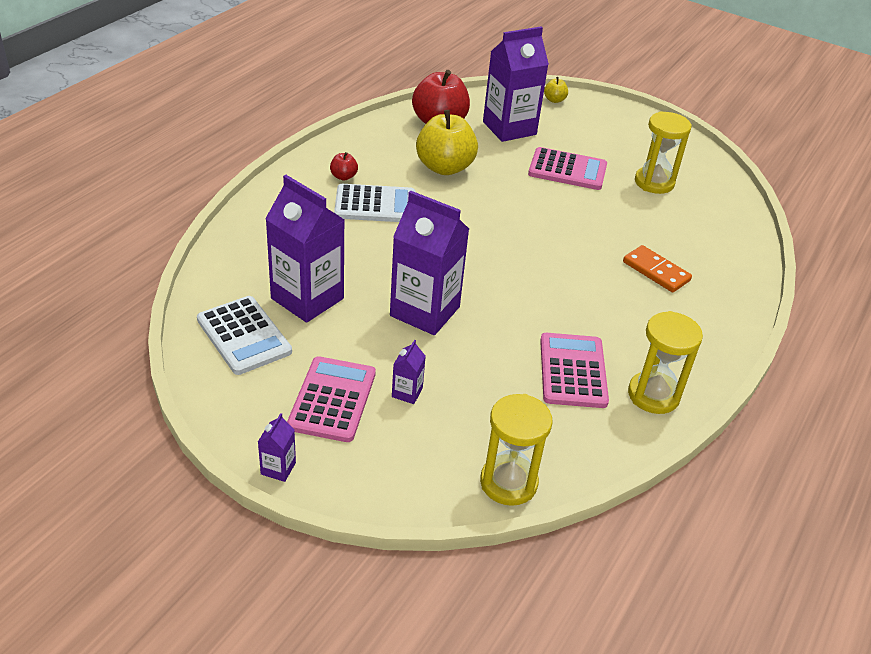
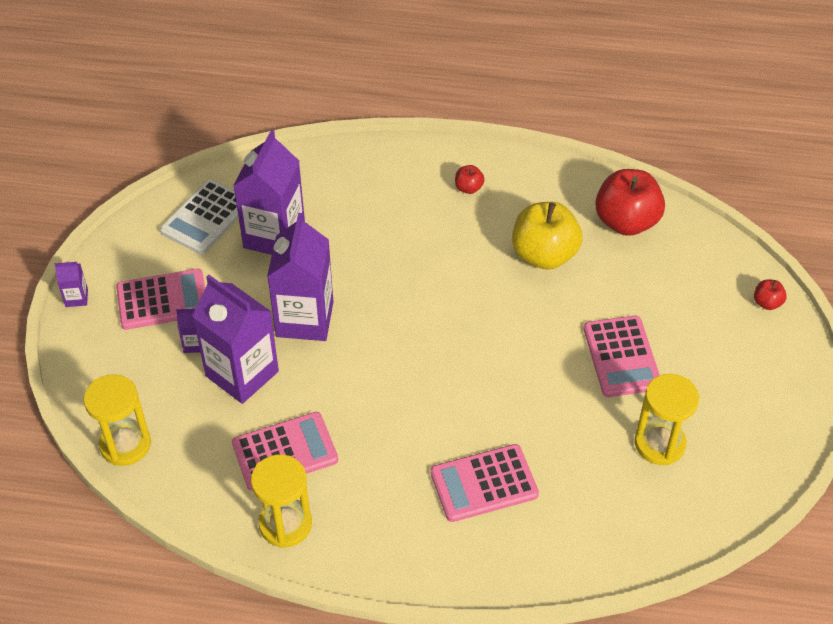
camera: 70 degrees right, 10 degrees up
white calculator [334,184,416,222] -> none
purple carton [483,26,549,142] -> purple carton moved to [192,275,279,404]
yellow apple [544,77,568,103] -> red apple [754,279,787,310]
orange domino [623,245,692,293] -> pink calculator [430,444,539,522]

